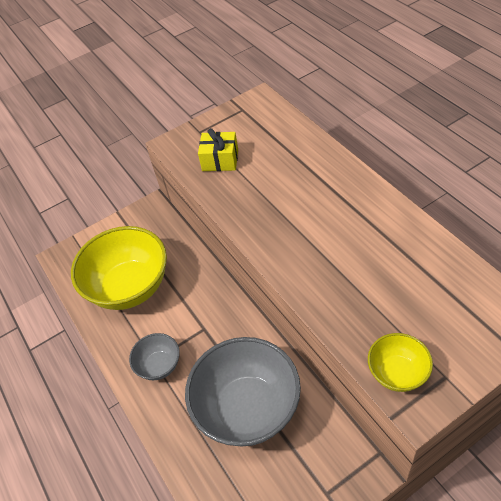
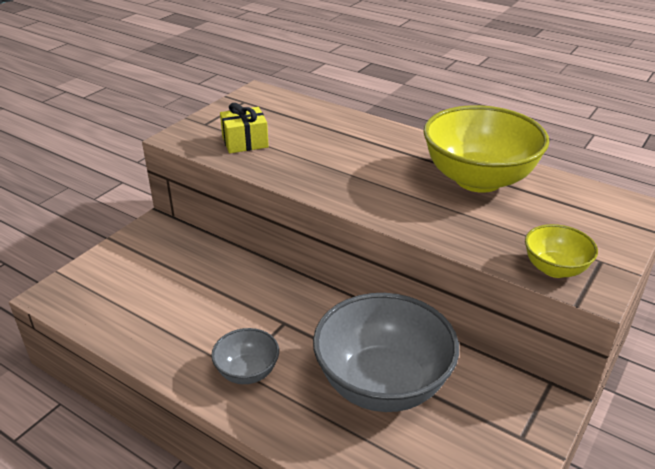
camera: 30 degrees left, 15 degrees down
yellow bowl [71,226,167,310] -> yellow bowl moved to [423,105,549,193]

